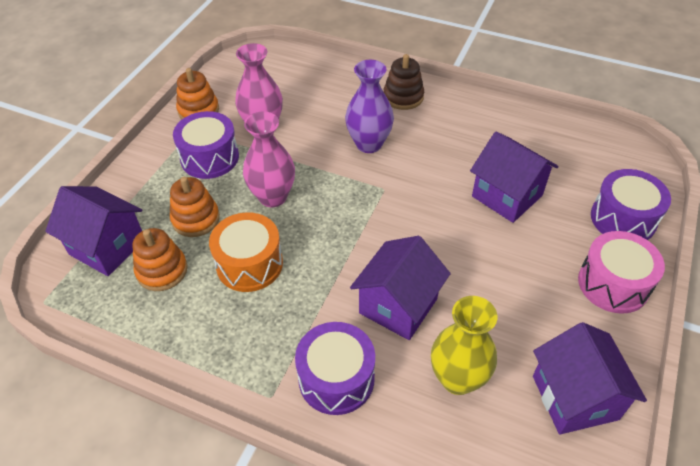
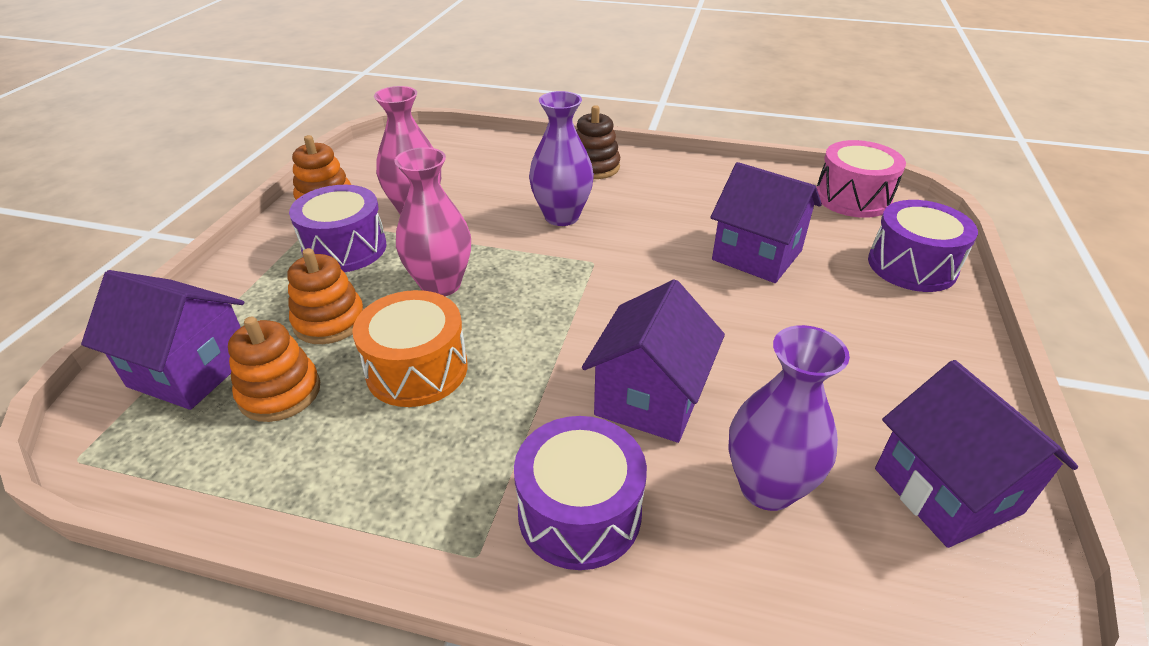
camera: 10 degrees left, 10 degrees down
yellow vase [431,296,497,395] -> purple vase [728,325,850,511]
pink drum [578,231,665,314] -> pink drum moved to [817,140,906,218]

